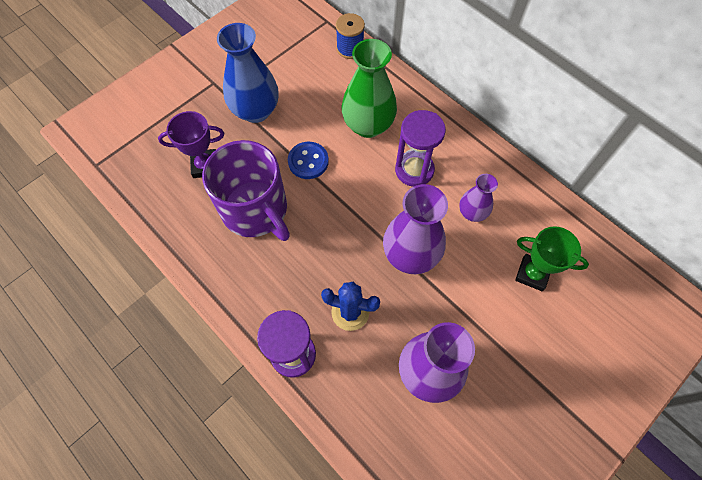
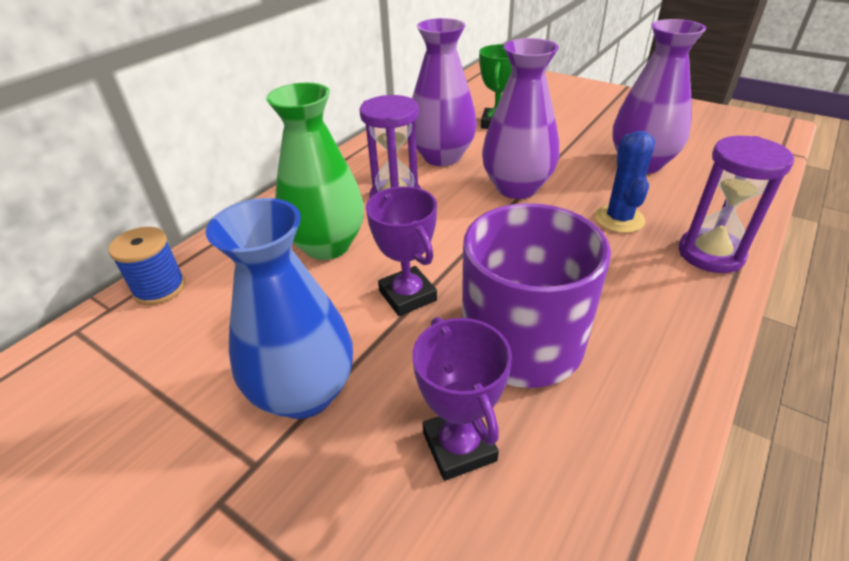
camera: 100 degrees left, 25 degrees down
blue button [288,142,329,179] -> purple trophy [366,186,437,316]
purple vase [459,174,498,222] -> purple vase [412,18,477,166], size x1.78

